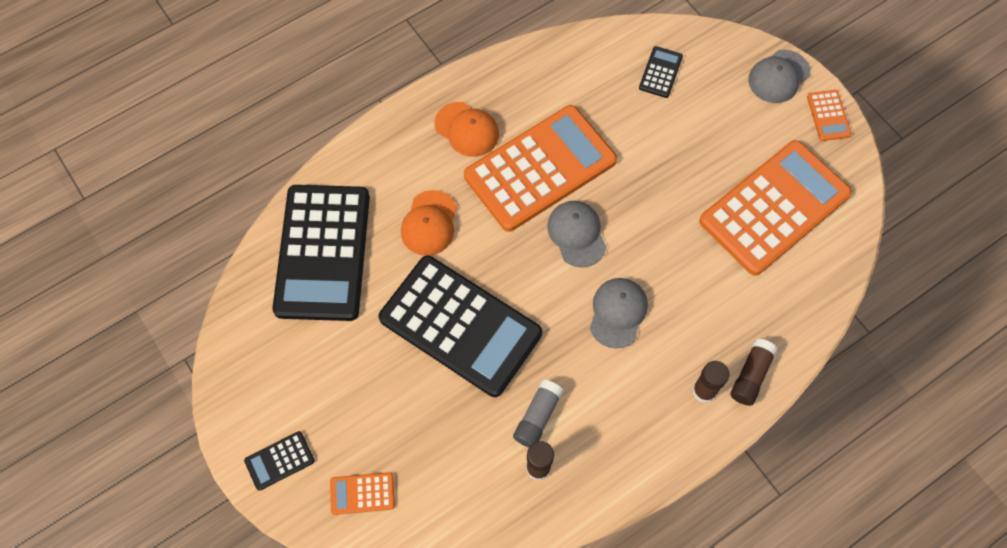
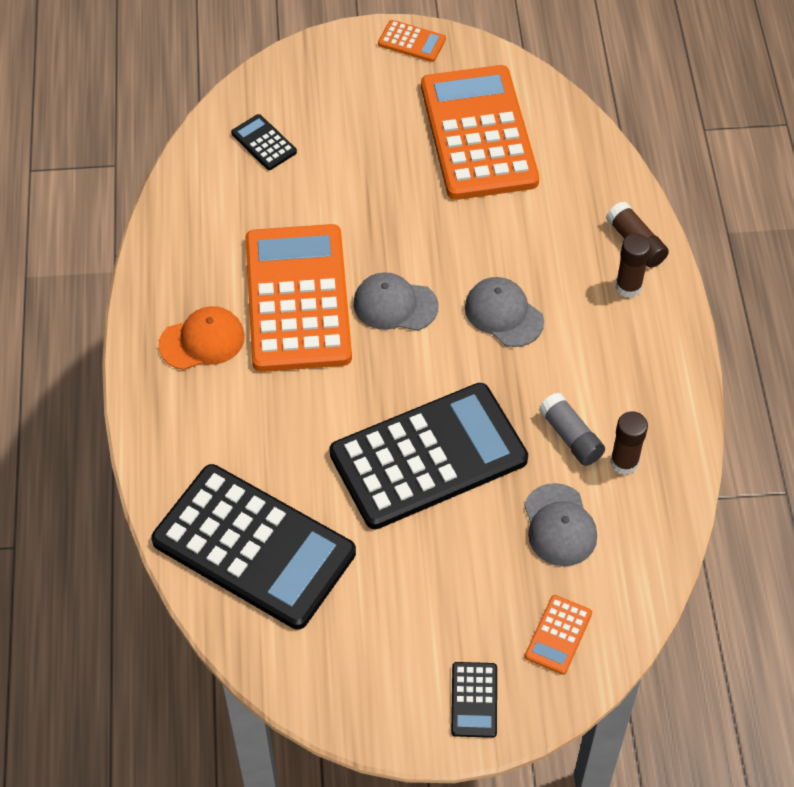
camera: 60 degrees left, 10 degrees down
orange cap [401,190,457,256] -> none
grey cap [748,50,810,103] -> grey cap moved to [524,483,597,566]

